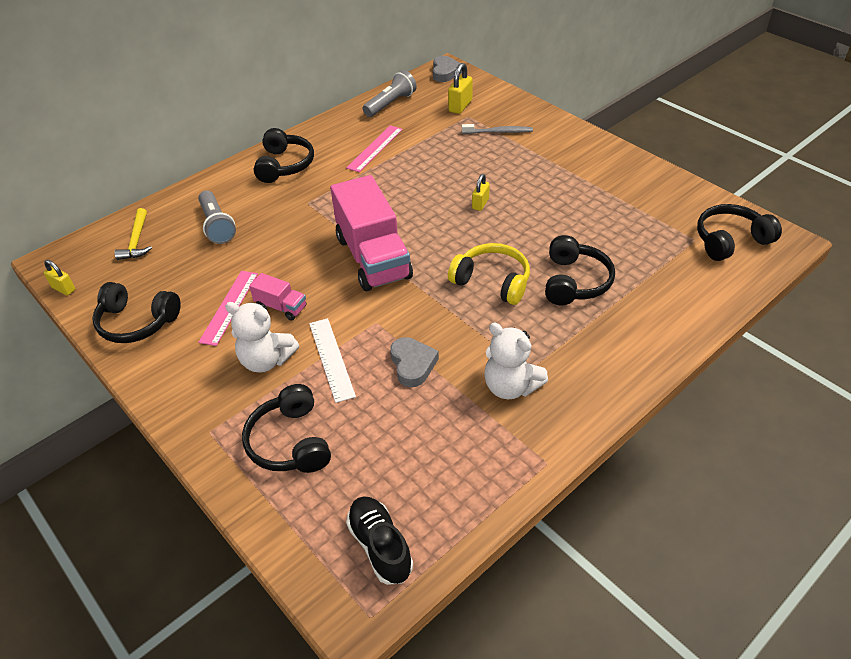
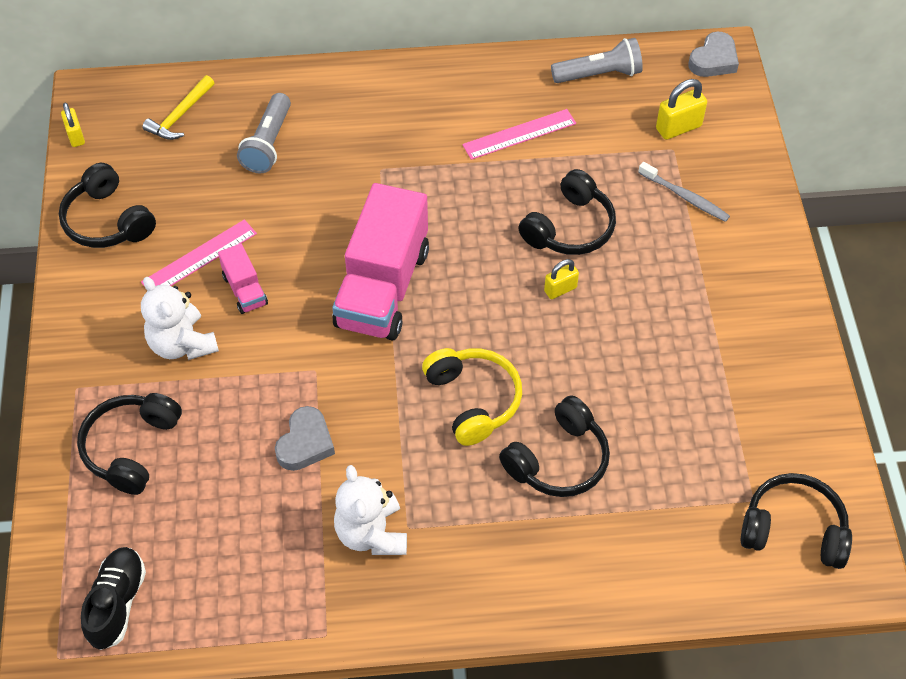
camera: 35 degrees right, 10 degrees up
black headphones [254,128,314,183] -> black headphones moved to [518,169,616,255]
white ruler [309,318,356,403] -> none

